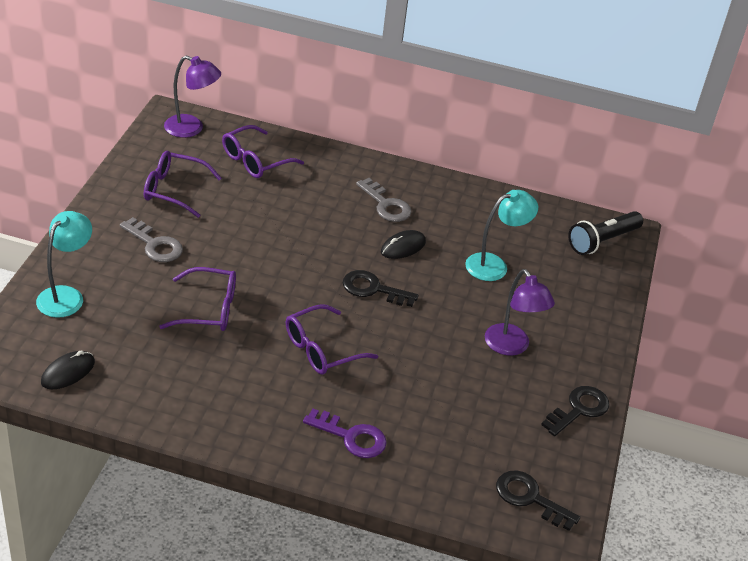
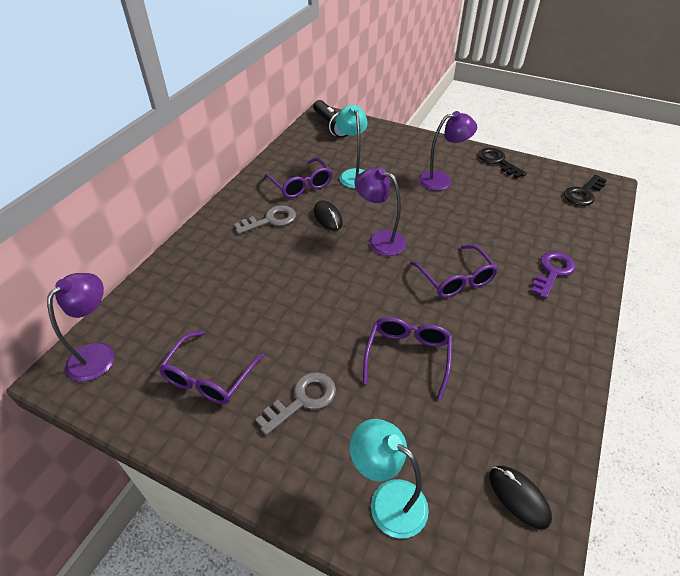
camera: 75 degrees left, 5 degrees up
purple glasses [222,125,304,178] -> purple glasses moved to [264,158,332,198]
black key [343,270,418,307] -> purple lamp [355,168,406,256]

